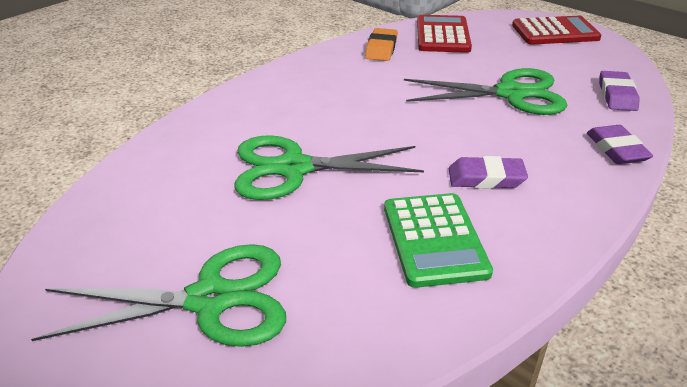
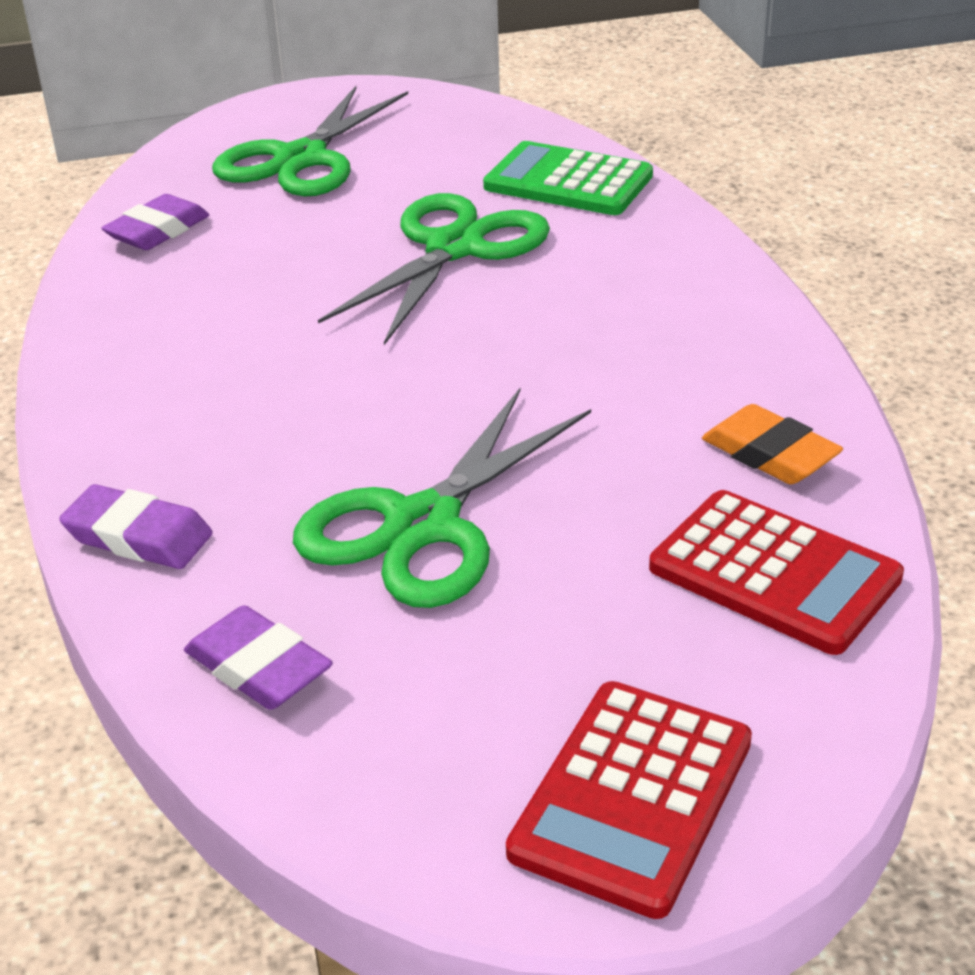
camera: 125 degrees right, 0 degrees up
green calculator [384,193,493,288] -> green calculator moved to [483,141,653,215]
purple eraser [449,156,528,189] -> purple eraser moved to [101,194,210,250]

